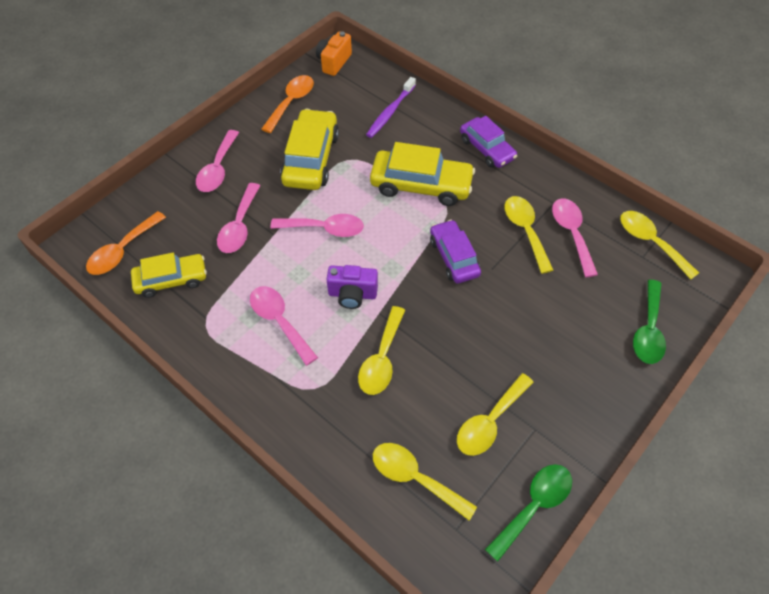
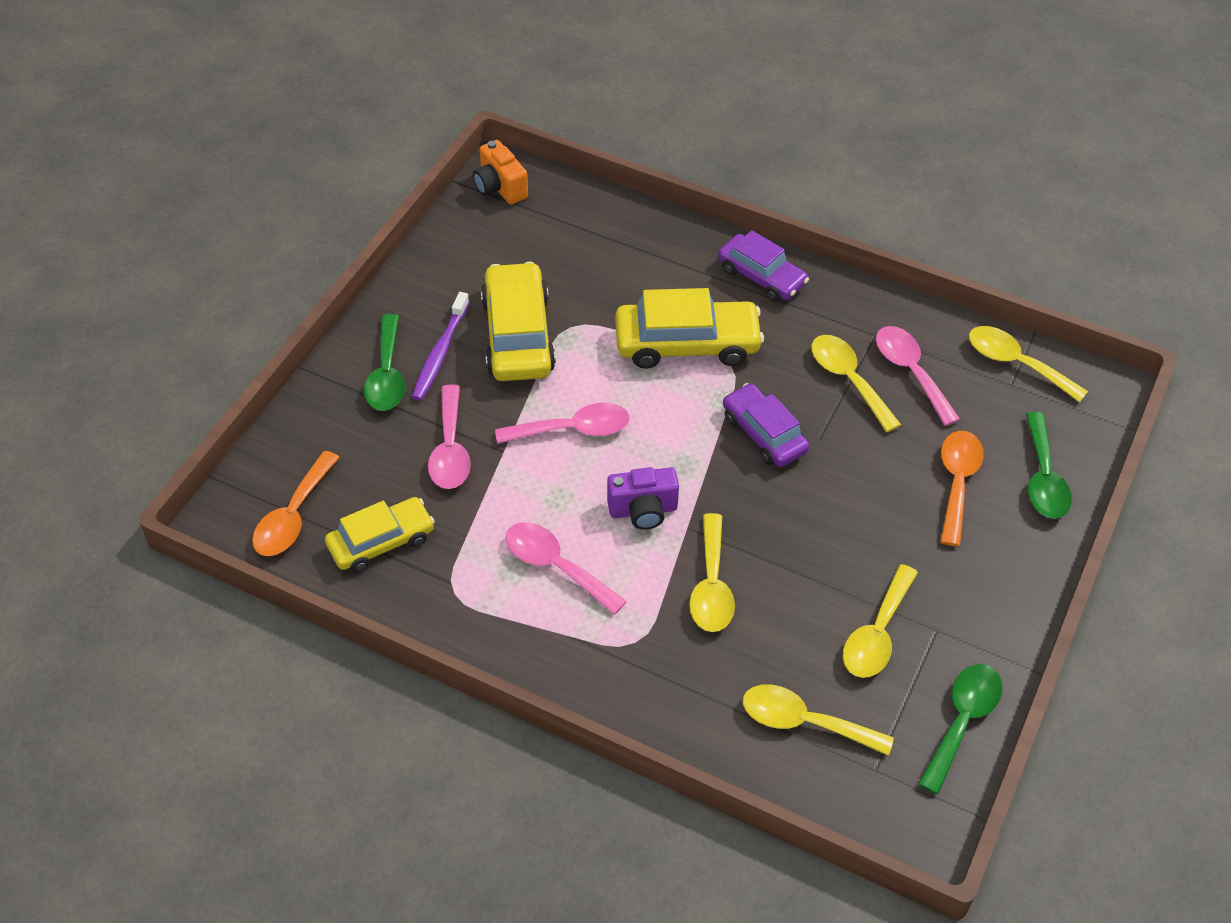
camera: 15 degrees left, 5 degrees down
pink spoon [196,130,239,192] -> green spoon [364,314,405,411]
orange spoon [261,75,314,133] -> orange spoon moved to [940,431,984,546]
orange camera [316,31,352,76] -> orange camera turned 45 degrees counterclockwise [473,140,528,205]
purple toothbrush [366,77,416,138] -> purple toothbrush moved to [412,292,469,401]

